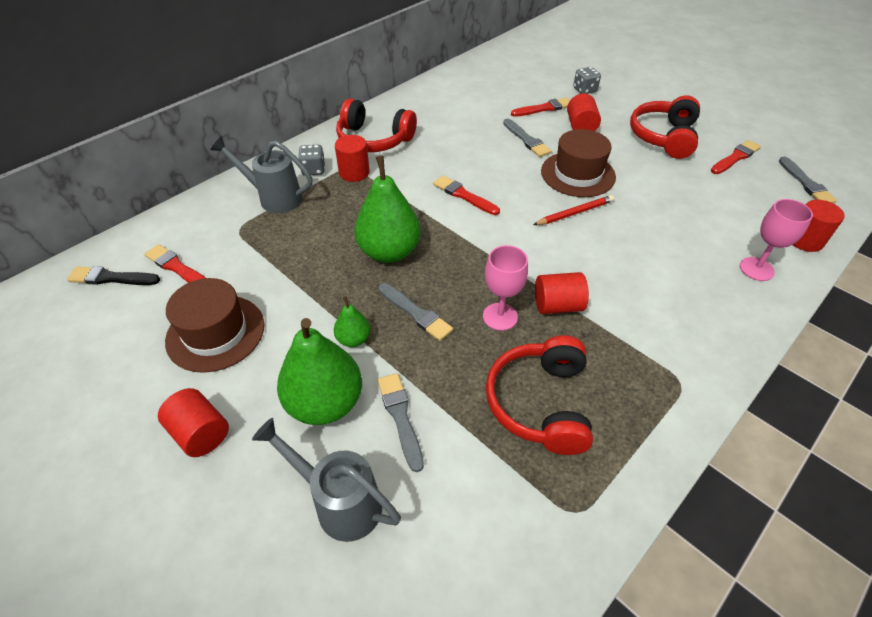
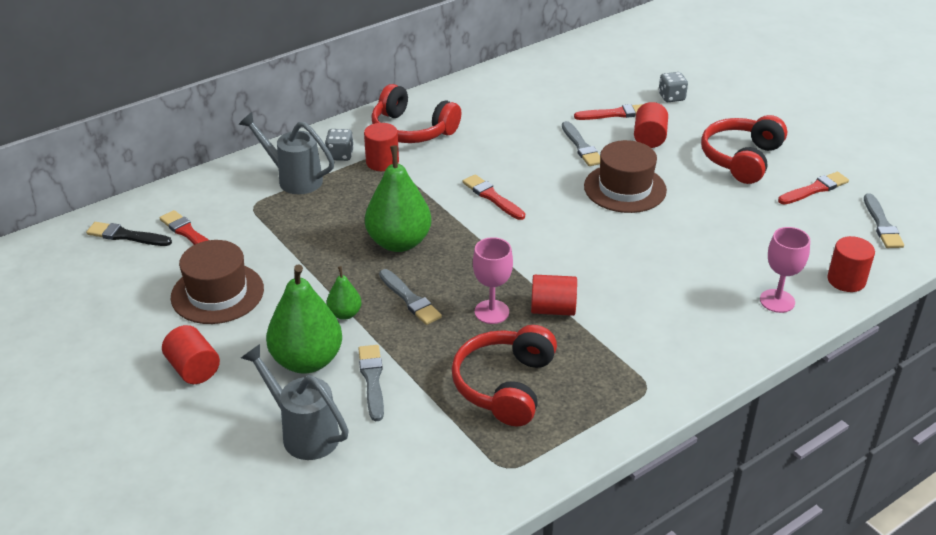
camera: 10 degrees right, 10 degrees down
red pencil [533,195,614,225] -> none

